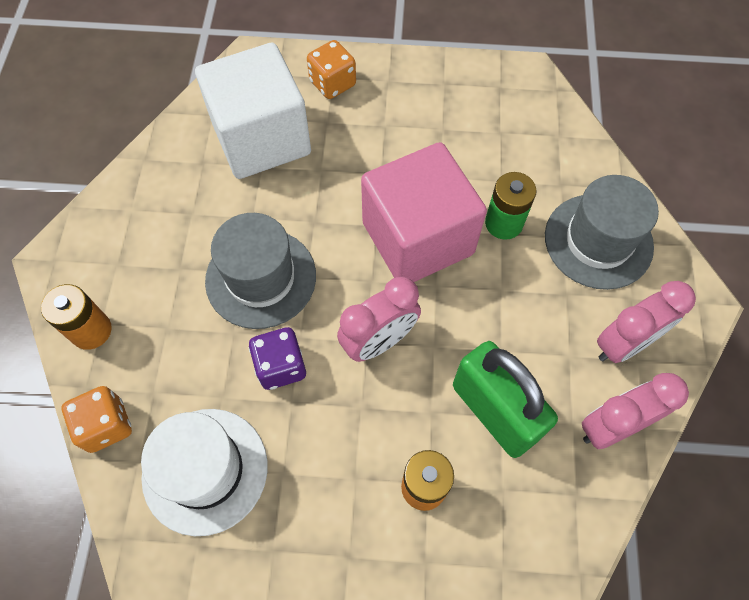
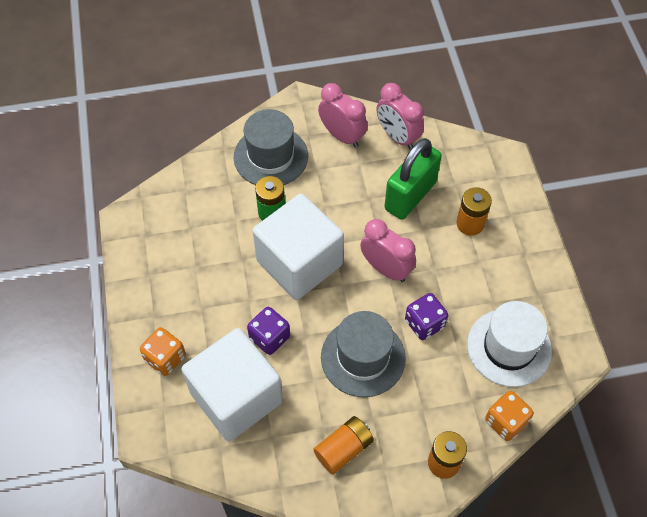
camera: 105 degrees left, 5 degrees down
pink cube [361,142,487,282] -> white cube [252,194,344,300]
none -> purple dice [247,307,290,355]
none -> orange battery [313,416,374,474]

